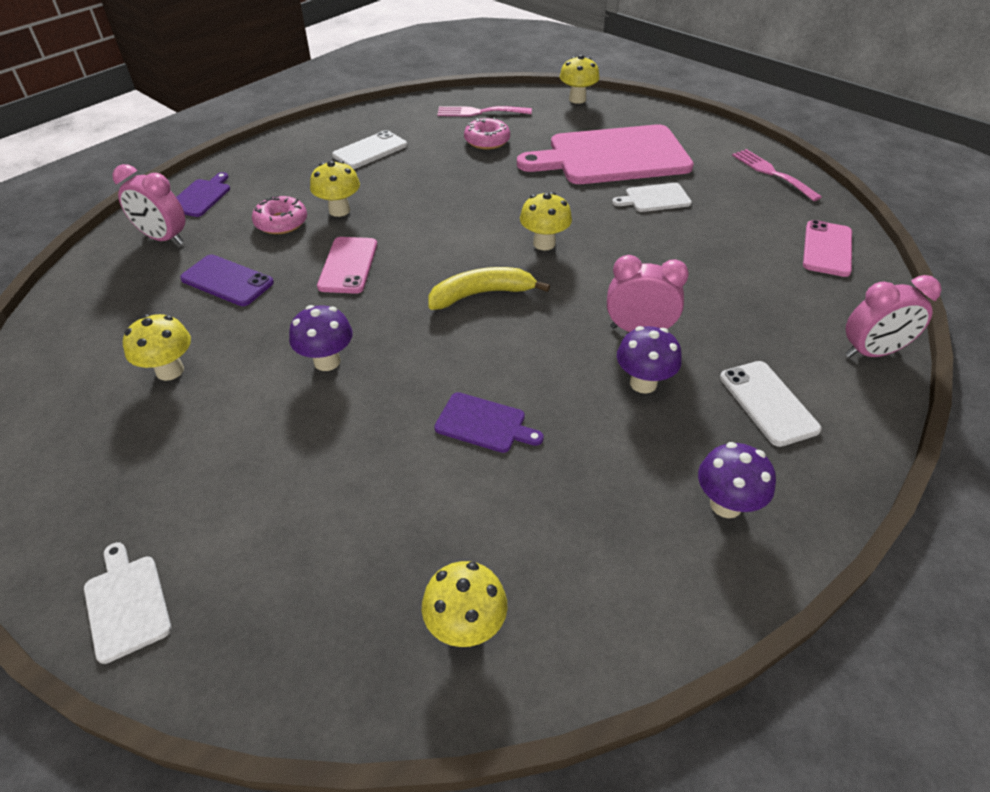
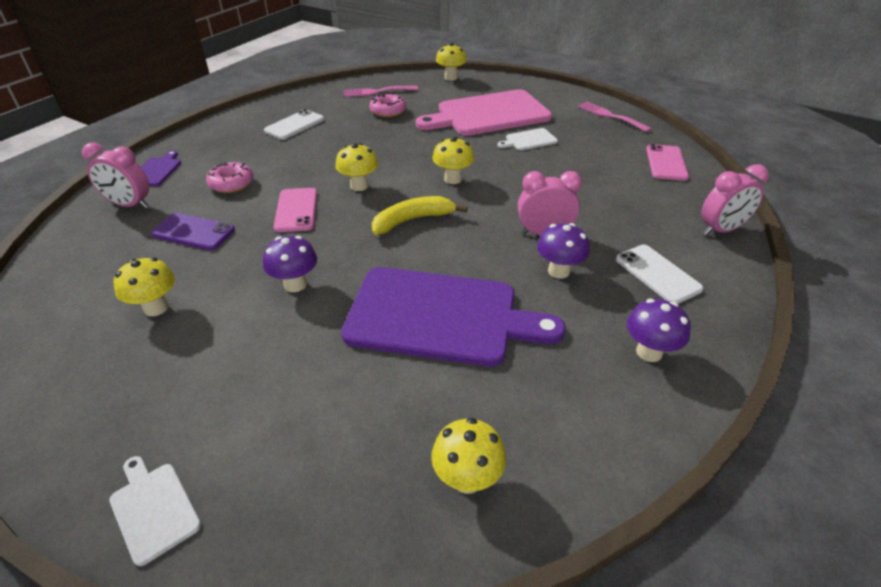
camera: 10 degrees left, 5 degrees down
yellow mushroom [310,161,360,217] -> yellow mushroom moved to [336,143,378,191]
purple cutting board [434,392,544,453] -> purple cutting board [341,267,566,367], size x2.37

